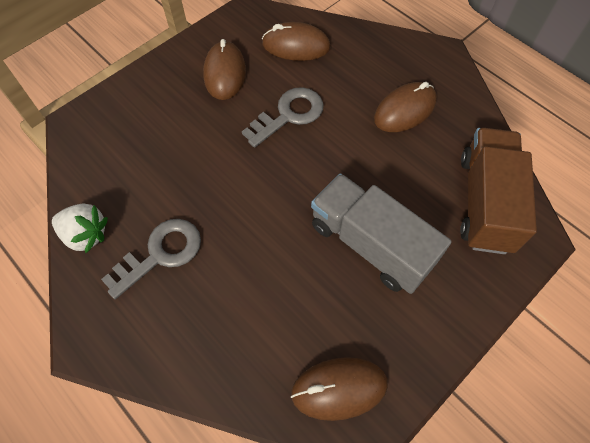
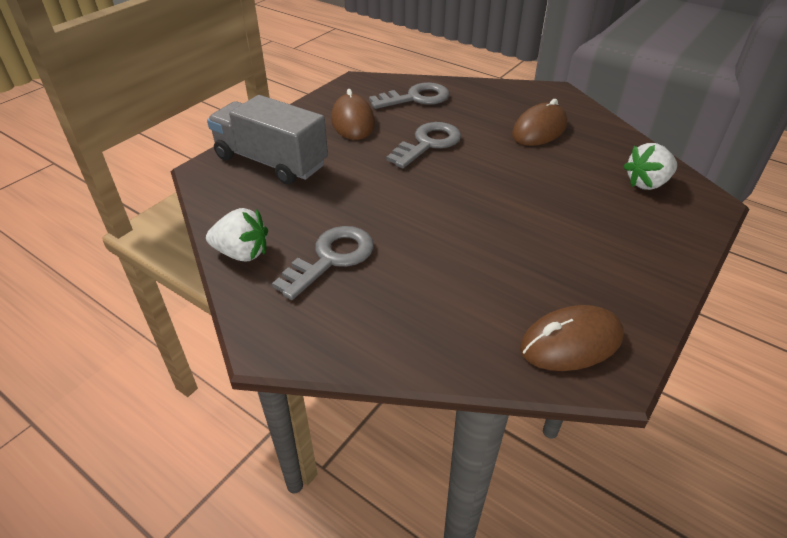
camera: 10 degrees left, 20 degrees down
brown mouse [262,22,331,61] -> grey key [369,82,449,109]
grey truck [311,173,452,294] -> grey truck moved to [207,95,328,185]
brown truck [460,128,537,254] -> white strawberry [623,143,677,190]

